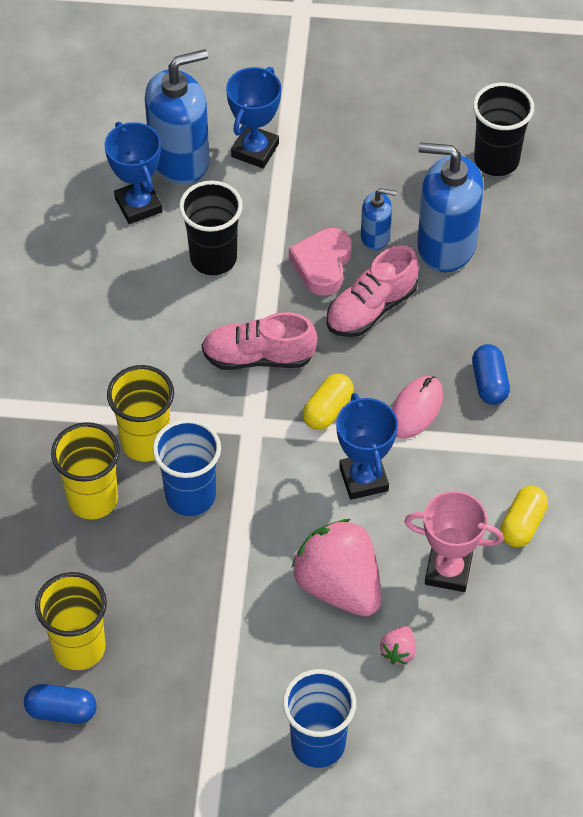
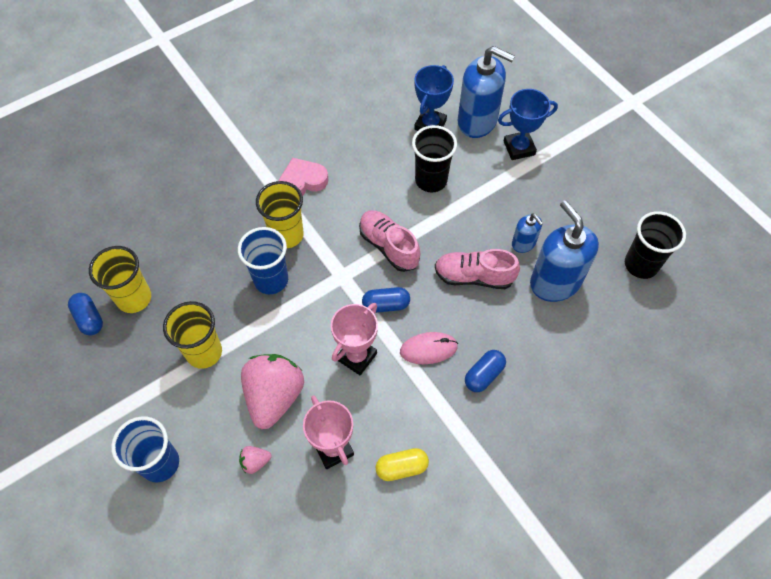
camera: 50 degrees right, 5 degrees up
yellow cup [51,422,120,520] -> yellow cup moved to [163,301,222,369]
pink heart [289,228,352,296] -> pink heart moved to [279,158,328,196]
yellow capsule [303,374,354,430] -> blue capsule [362,287,410,313]
blue trophy [336,393,398,500] -> pink trophy [331,303,378,375]

